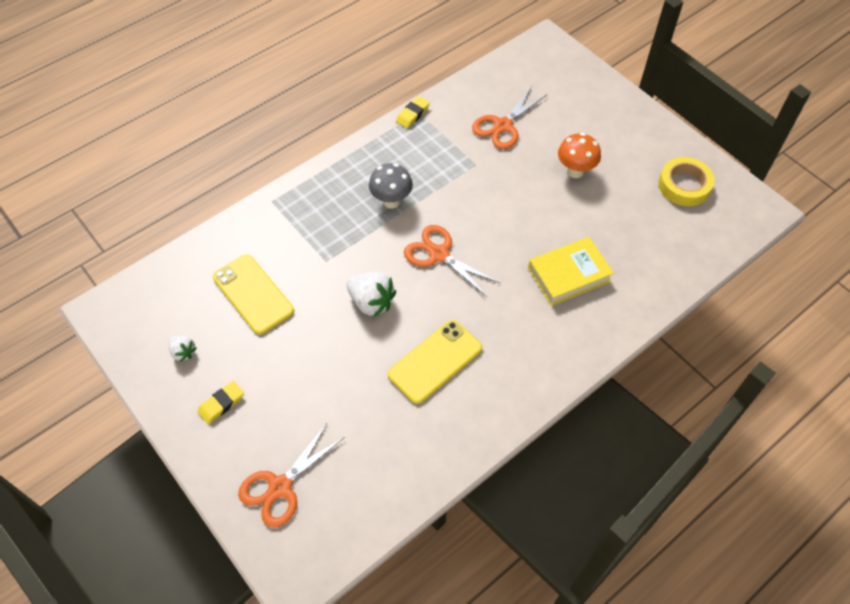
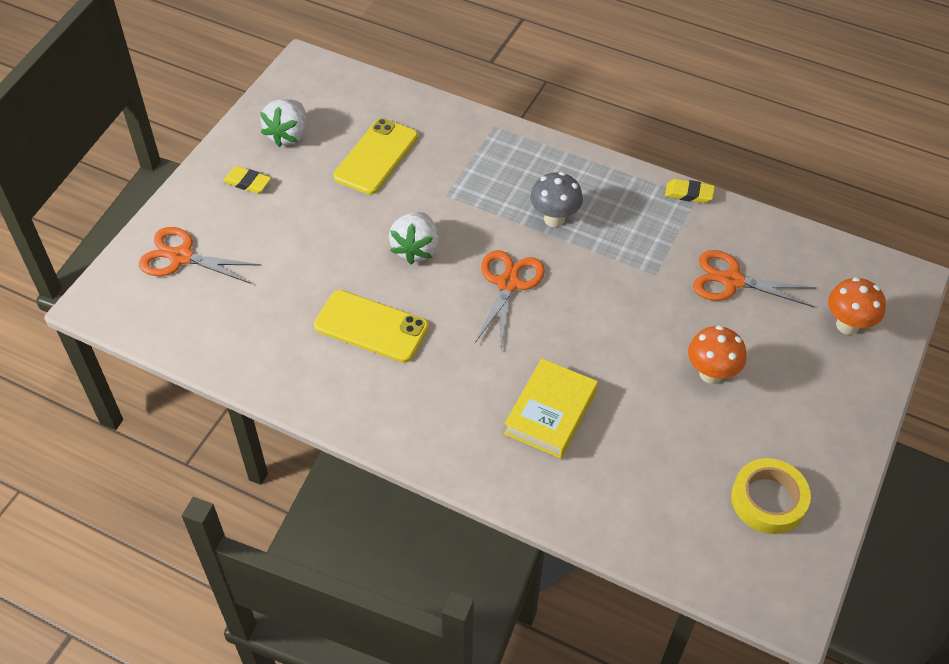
camera: 65 degrees right, 5 degrees down
white strawberry [169,336,197,362] -> white strawberry [260,99,306,147], size x1.76
yellow book [528,237,614,306] -> yellow book turned 75 degrees clockwise [504,358,598,459]
none -> orange mushroom [828,277,886,335]

